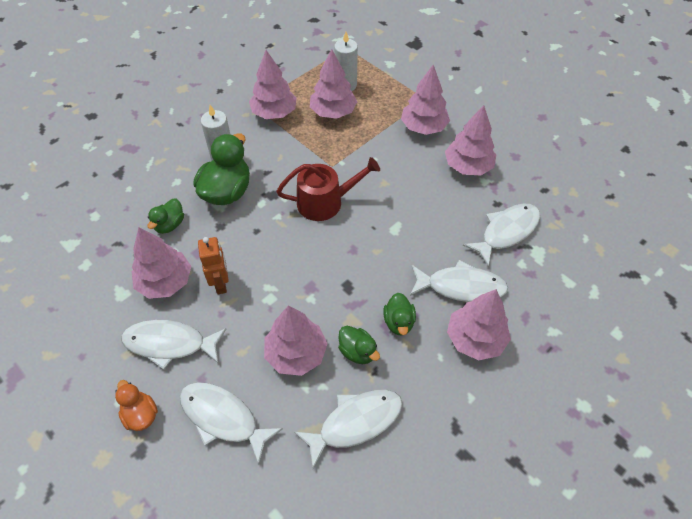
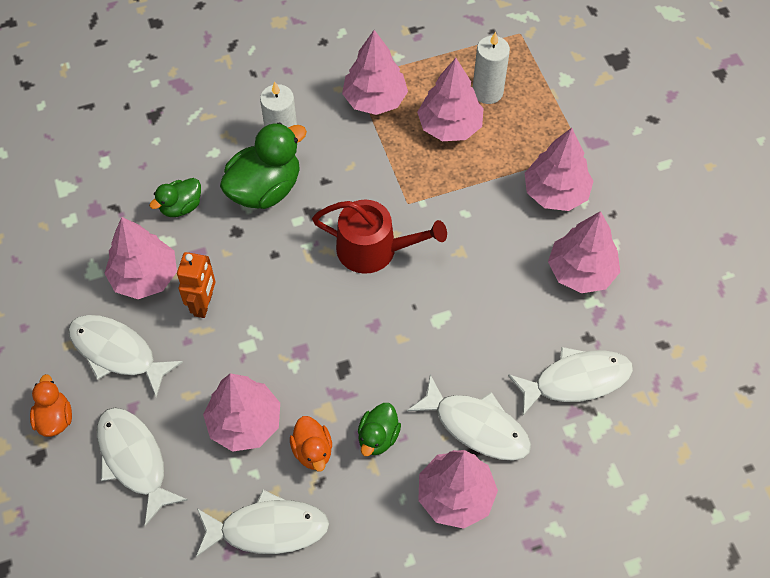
camera: 25 degrees right, 5 degrees up
green duck [338,326,380,364] -> orange duck [290,416,332,472]

